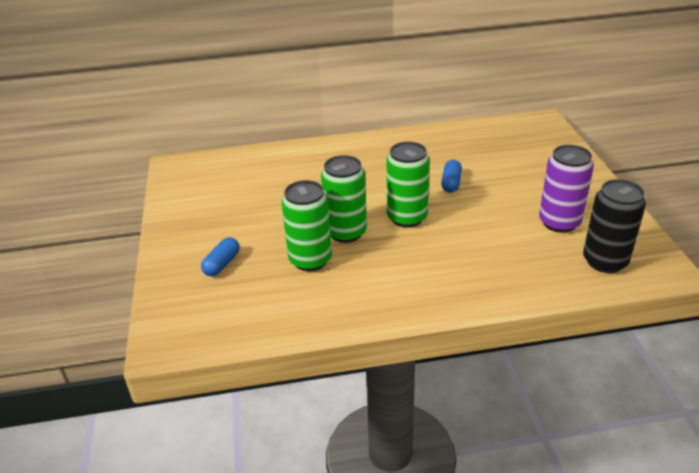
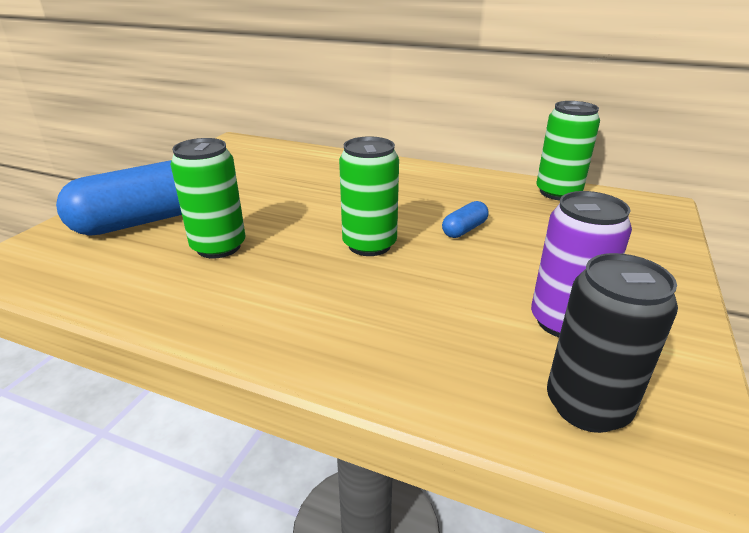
camera: 30 degrees right, 5 degrees down
blue capsule [201,237,240,276] -> blue capsule [56,160,182,236], size x2.32
green can [321,155,367,243] -> green can moved to [536,101,600,200]

